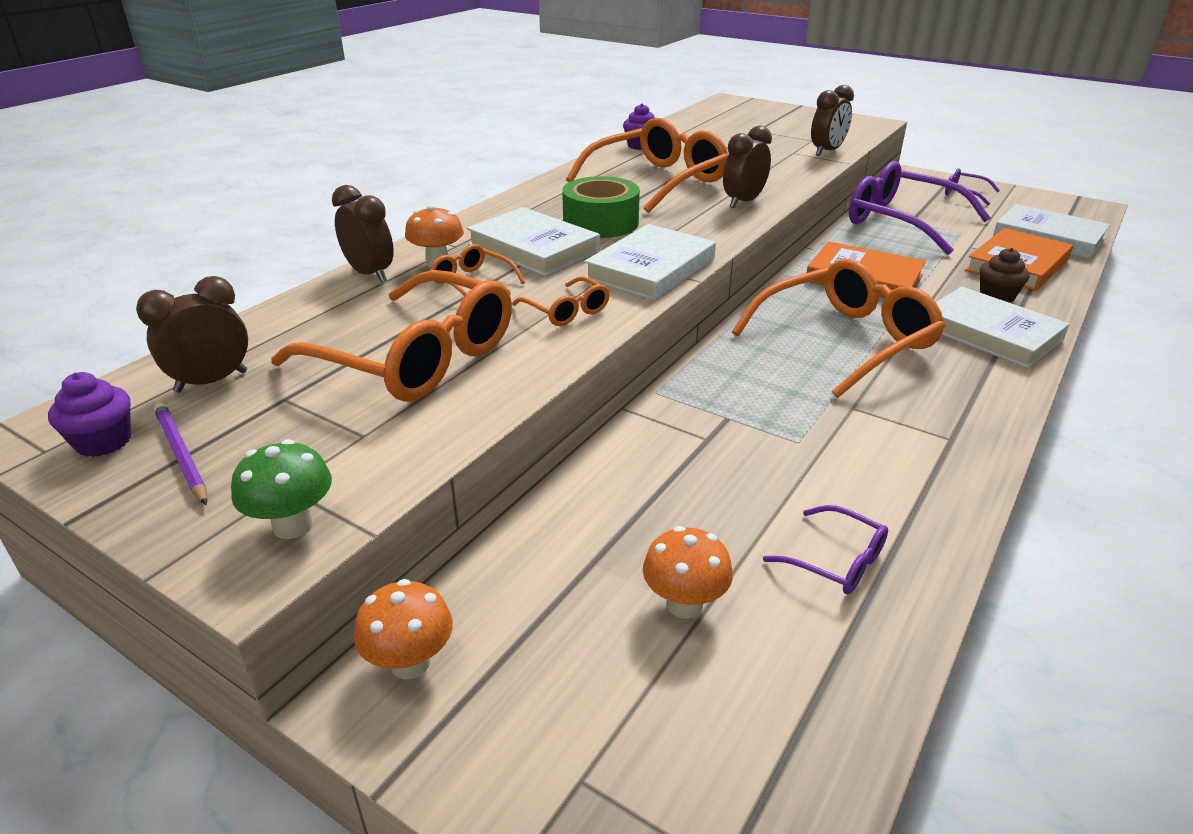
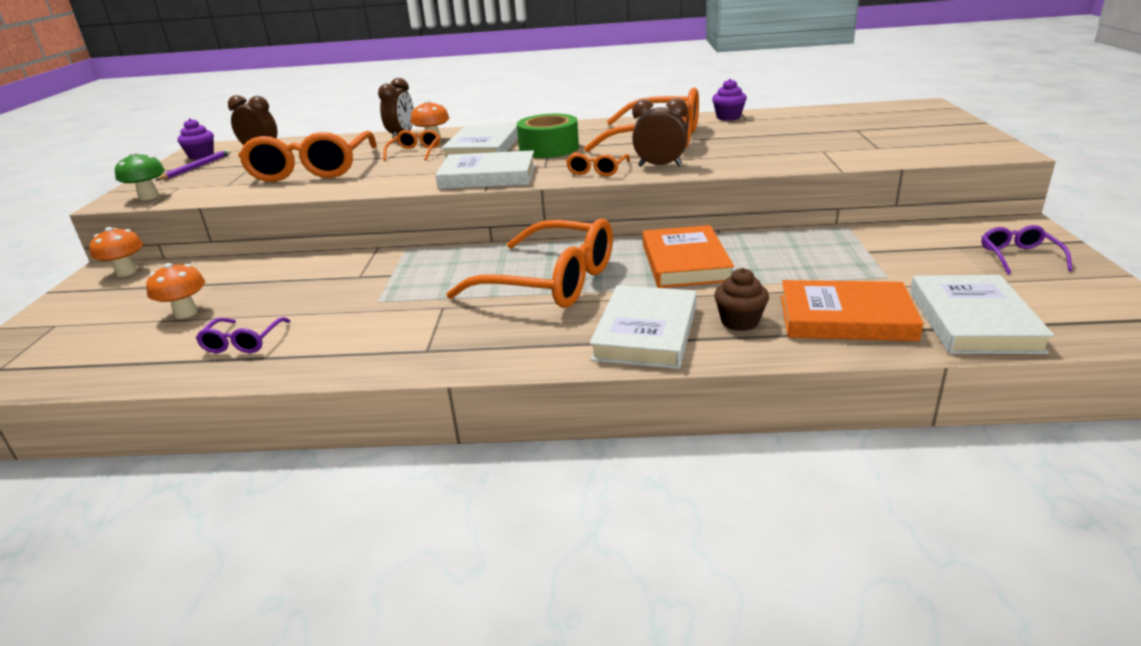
camera: 60 degrees right, 5 degrees down
orange glasses [512,276,610,326] -> orange glasses moved to [566,152,630,176]
brown clock [811,85,854,156] -> none
purple glasses [849,161,991,255] -> none

